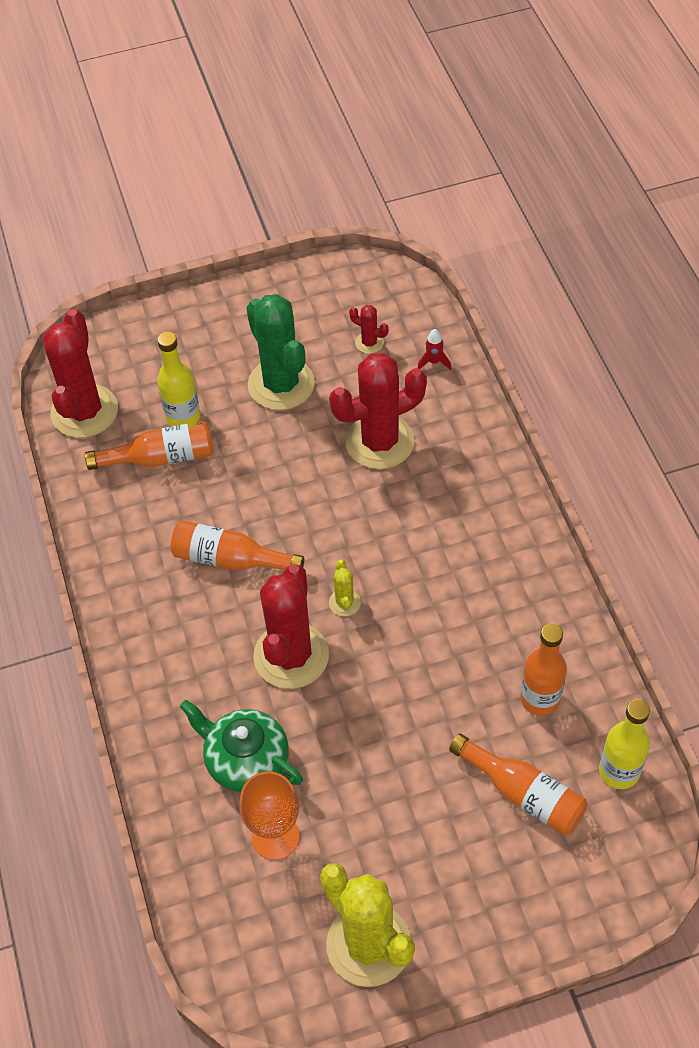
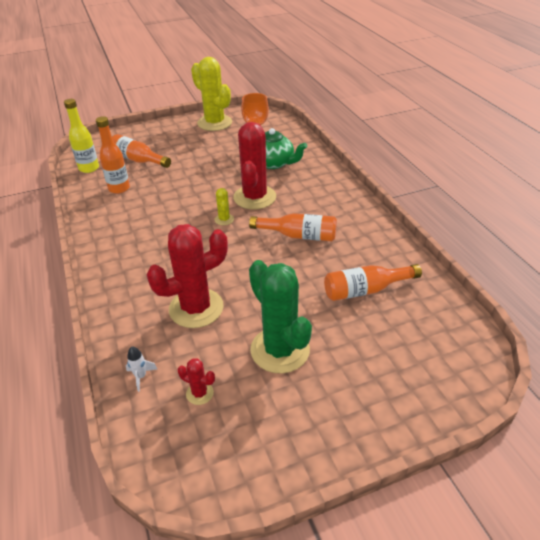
camera: 175 degrees right, 15 degrees down
red cactus [43,309,118,438] -> none
yellow bottle [157,332,200,426] -> none
red rocket [418,329,451,370] -> white rocket [126,347,157,392]

